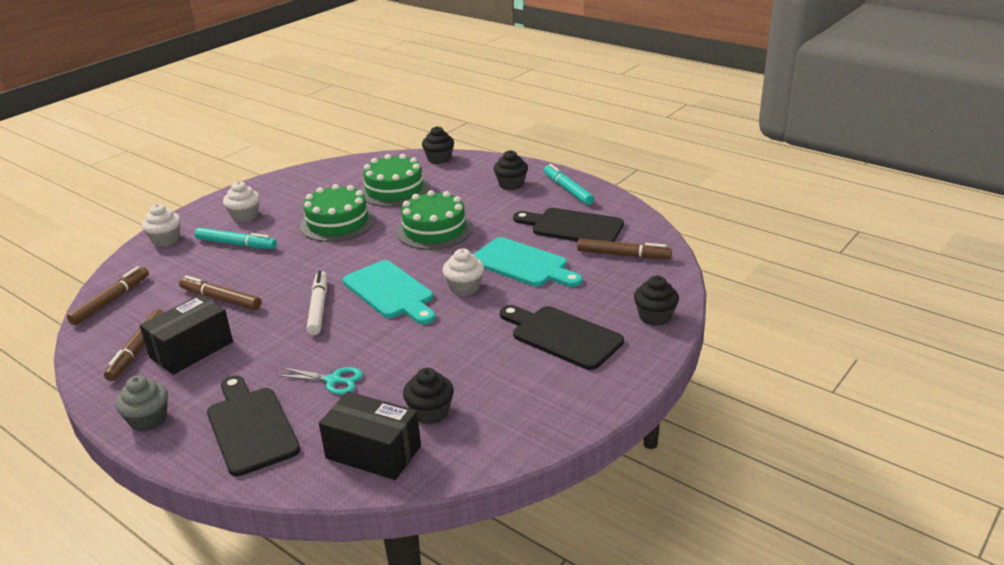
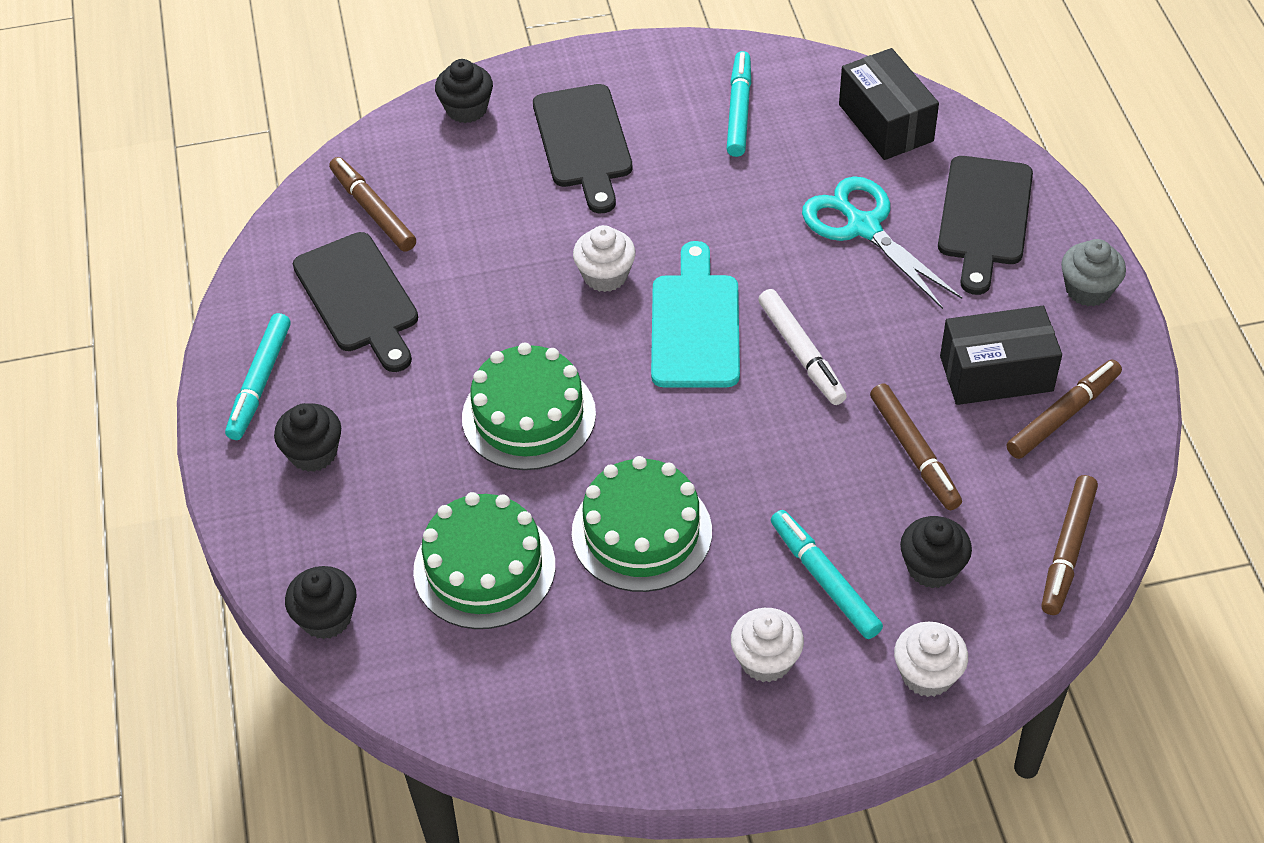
camera: 140 degrees left, 20 degrees up
brown marker [67,266,149,325] -> brown marker turned 45 degrees counterclockwise [1041,475,1098,615]
turquoise scissors [276,367,363,395] -> turquoise scissors [802,176,962,309], size x1.71
white marker [307,270,327,335] -> white marker turned 60 degrees counterclockwise [758,289,847,405]
black cupcake [403,368,454,424] -> black cupcake moved to [900,516,972,588]
turquoise cutting board [473,237,582,287] -> none
none -> turquoise marker [727,51,751,157]

